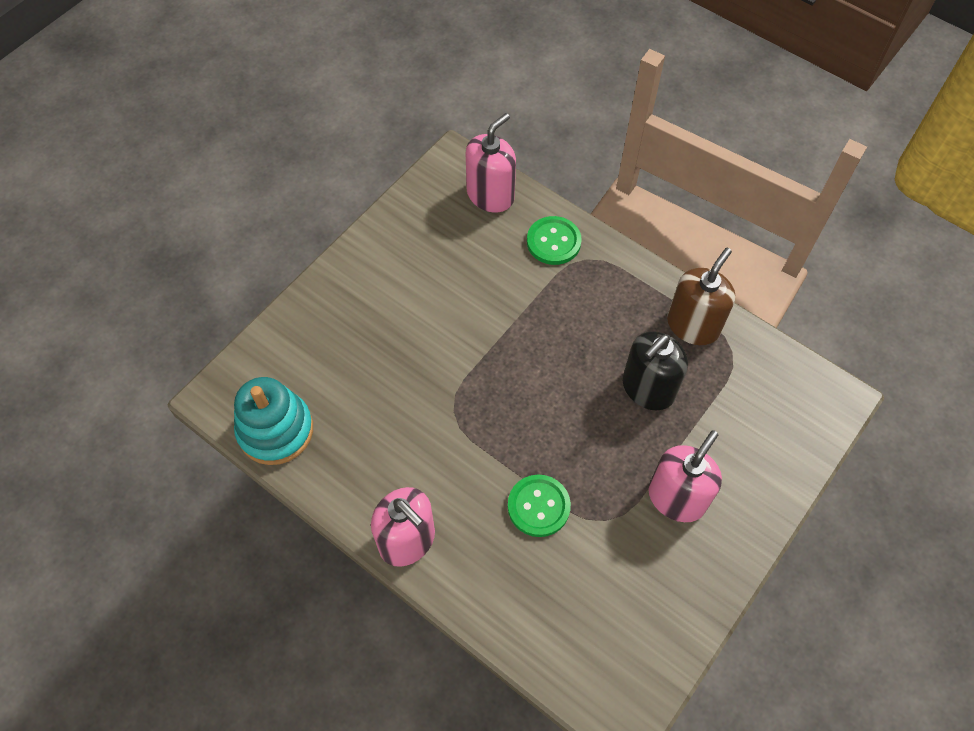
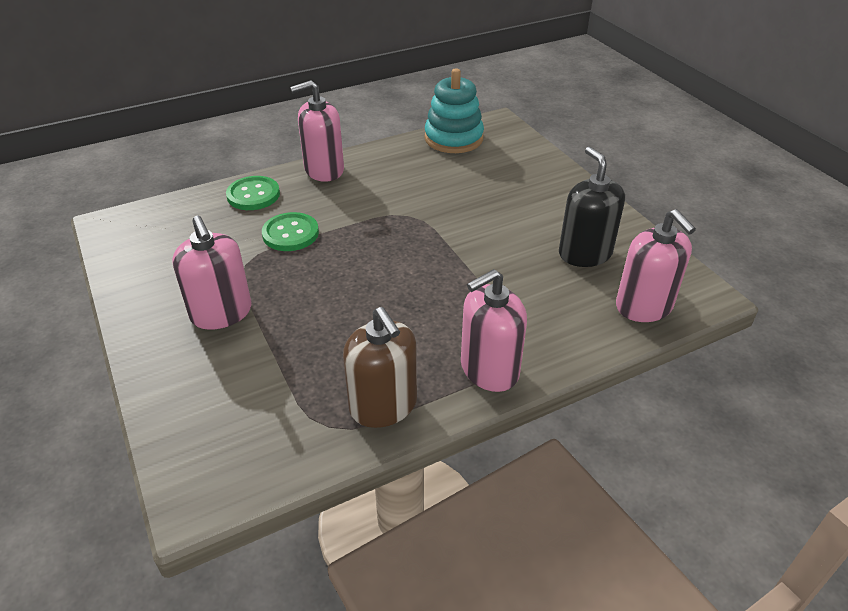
camera: 115 degrees right, 20 degrees down
green button [527,216,582,265] -> green button moved to [226,176,280,210]
black soap dispenser [623,331,688,410] -> black soap dispenser moved to [559,147,625,267]
none -> pink soap dispenser [461,269,527,392]

